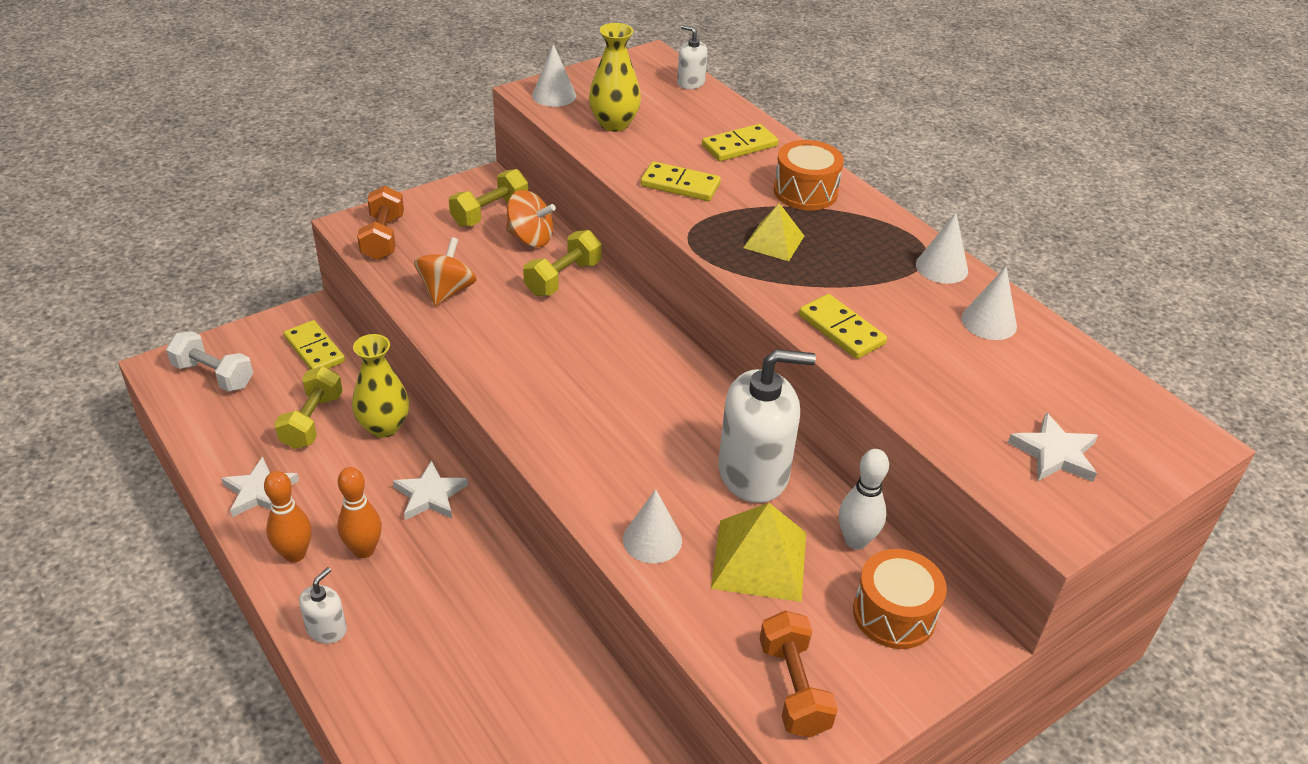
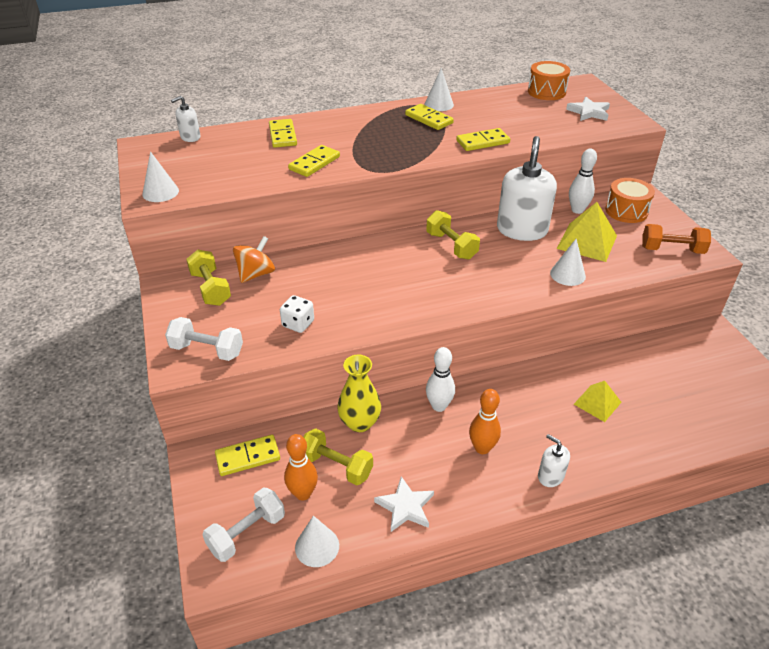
camera: 70 degrees left, 0 degrees up
orange bowling pin [264,471,312,563] -> orange bowling pin moved to [284,434,318,500]
orange dumbbell [357,186,404,260] -> white dumbbell [165,317,243,361]
white star [393,460,468,520] -> white bowling pin [426,347,455,412]
orange spinning top [414,237,477,306] -> white dice [280,295,314,333]
yellow dumbbell [523,230,602,296] -> yellow dumbbell moved to [426,210,480,260]
yellow vase [589,23,641,132] -> none
yellow pyramid [743,203,804,261] -> yellow pyramid moved to [574,381,621,422]
orange drum [774,140,844,210] -> orange drum moved to [528,61,570,100]
white cone [961,267,1017,340] -> white cone moved to [295,516,339,567]
none -> yellow domino [405,104,454,130]

